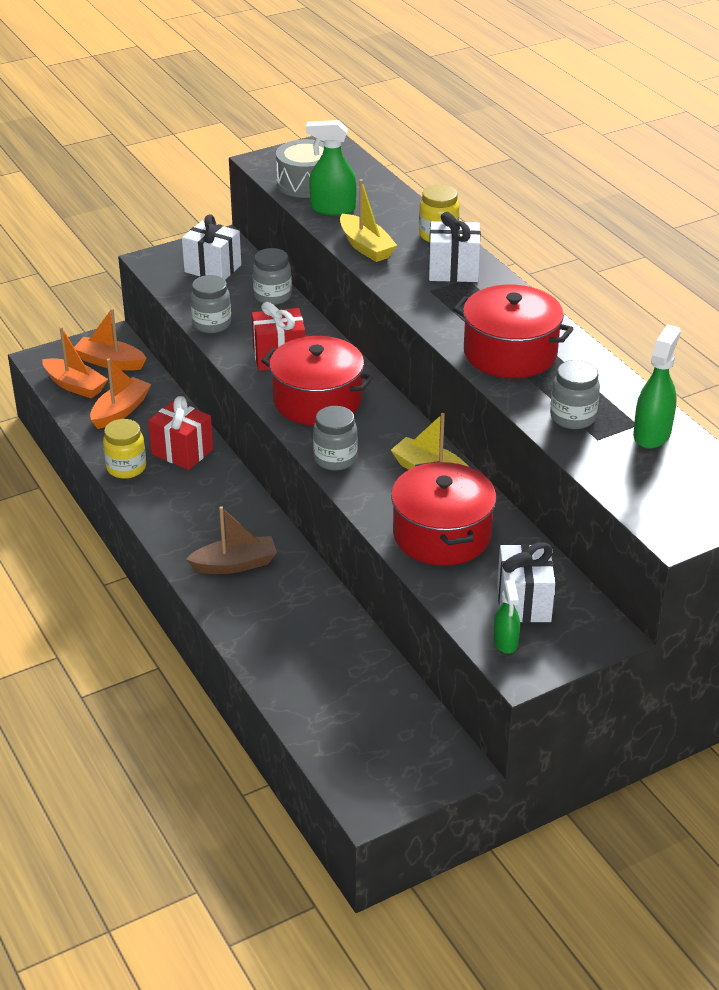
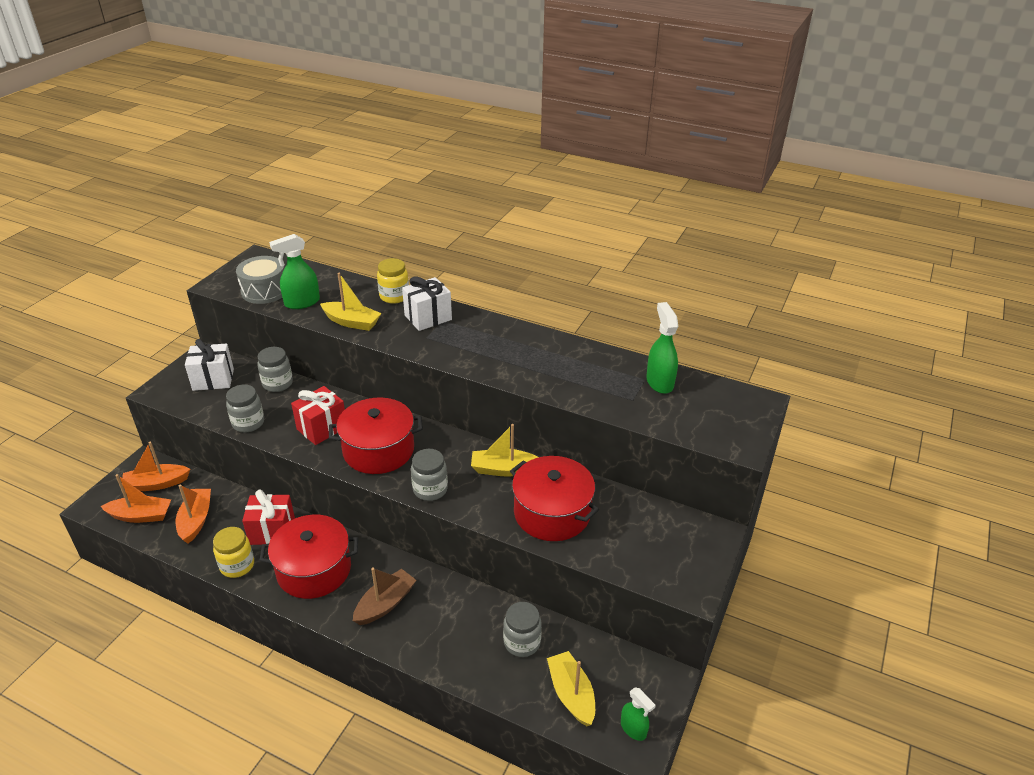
camera: 35 degrees left, 0 degrees up
red pot [453,285,573,378] -> red pot moved to [259,515,358,599]
green spray bottle [494,580,520,654] -> green spray bottle moved to [621,687,656,741]
white gift [497,542,555,623] -> none
grey jar [550,360,600,429] -> grey jar moved to [503,602,542,657]
none -> yellow boat [547,651,595,726]

